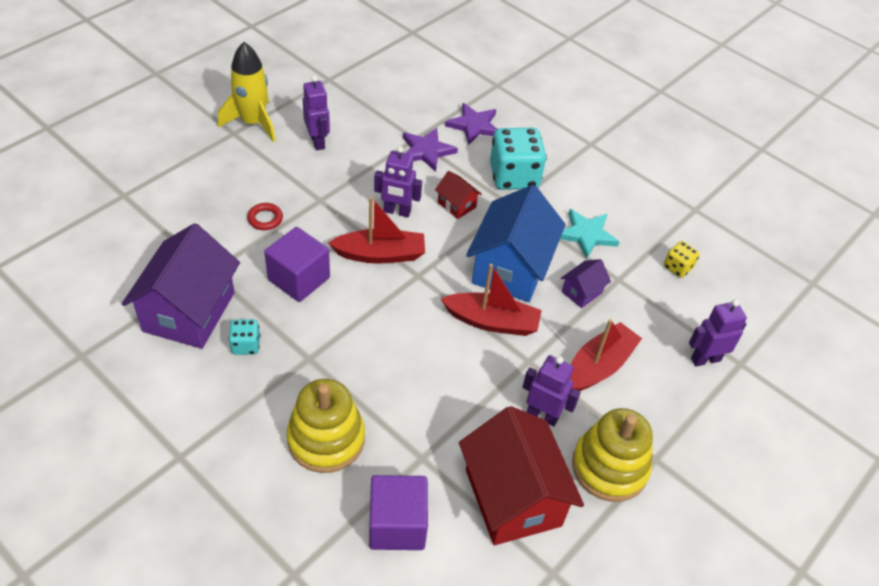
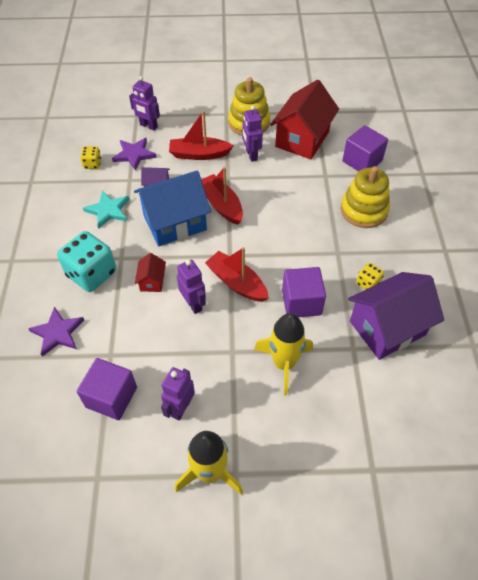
camera: 130 degrees left, 5 degrees up
turquoise dice [228,319,260,355] -> yellow dice [356,263,384,290]
red ring [247,203,283,230] -> yellow rocket [254,313,313,395]
purple star [403,128,458,172] -> purple star moved to [112,138,157,171]
none -> purple cube [77,358,137,420]

